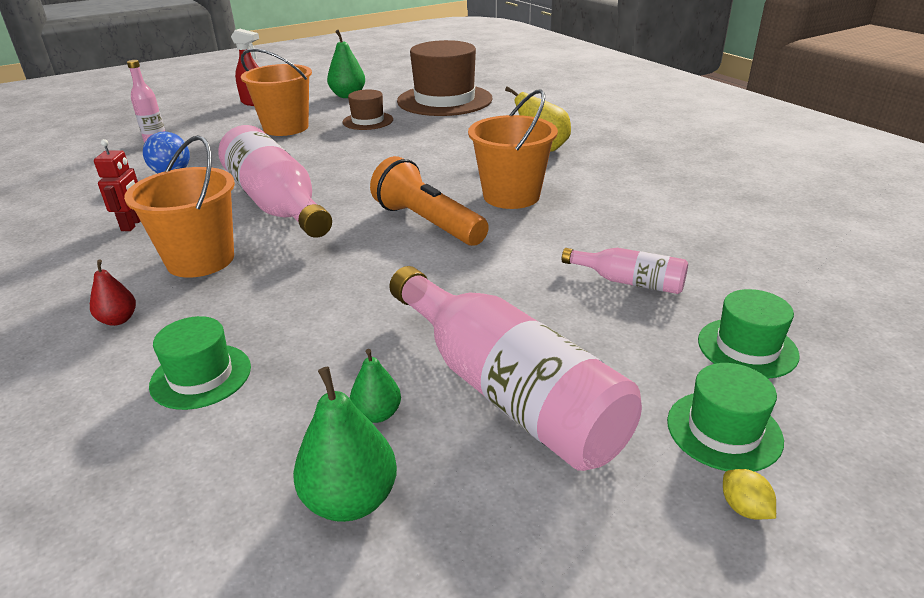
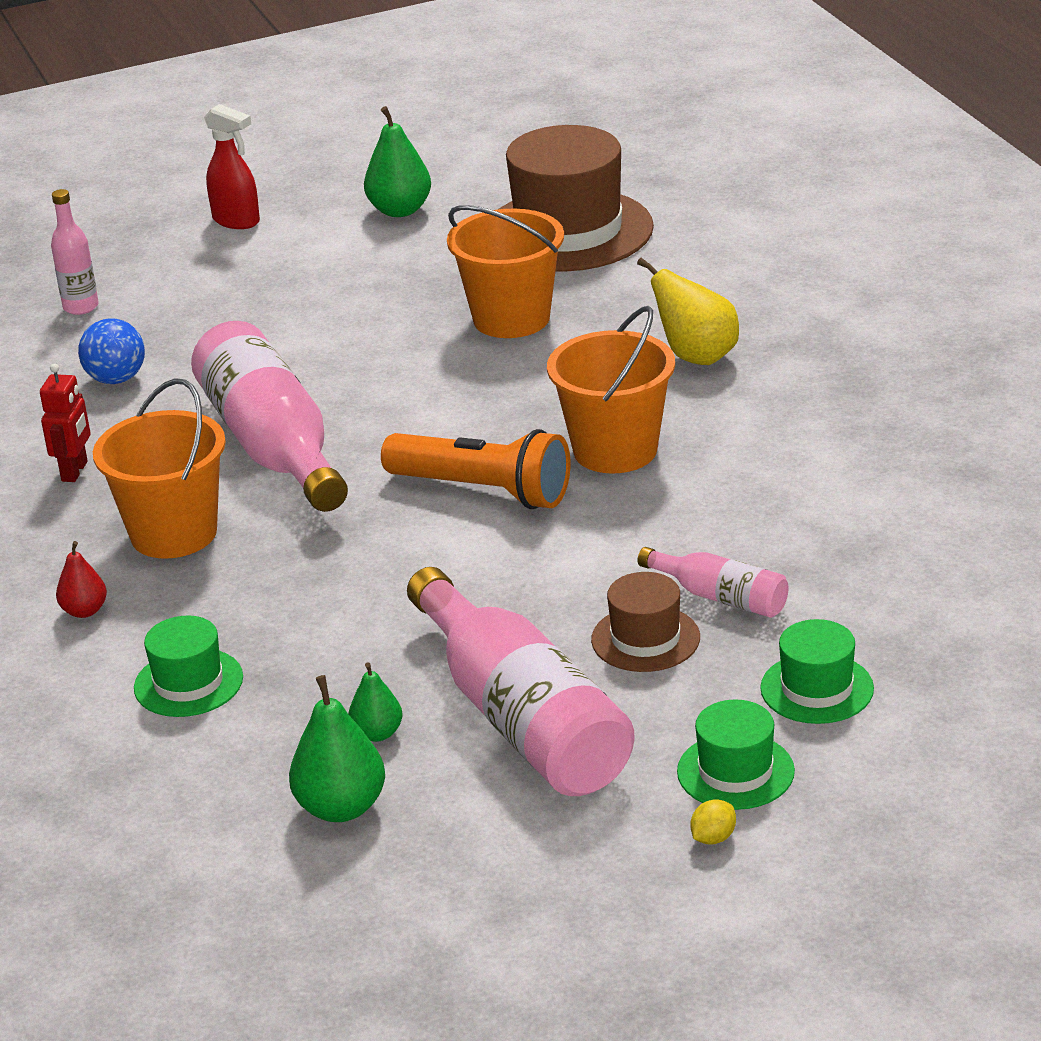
camera: 10 degrees right, 0 degrees up
orange bucket [241,48,312,136] -> orange bucket moved to [447,205,564,338]
brown hat [342,89,393,130] -> brown hat moved to [591,572,700,672]
orange flashlight [370,156,489,246] -> orange flashlight turned 150 degrees clockwise [381,429,570,509]
yellow lemon [723,469,776,520] -> yellow lemon turned 60 degrees clockwise [690,799,736,845]

